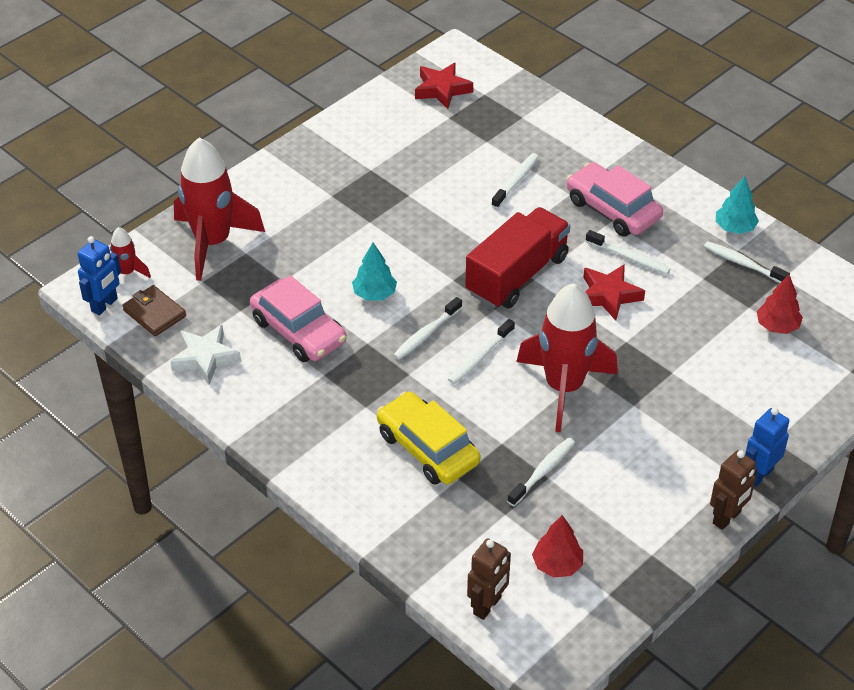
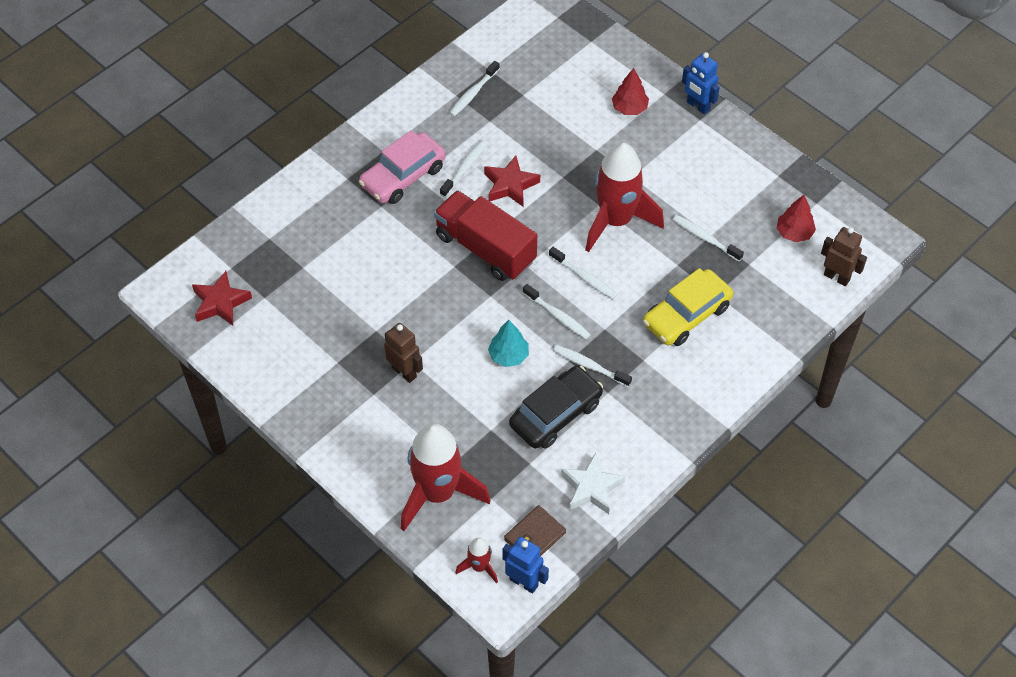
camera: 90 degrees left, 10 degrees up
pink car [250,275,347,362] -> black car [509,366,603,449]
white toothbrush [491,153,539,209] -> white toothbrush moved to [553,345,632,387]
brown robot [710,450,757,530] -> brown robot moved to [384,323,423,383]
turquoise tree [716,176,759,234] -> none
red tree [757,275,803,334] -> red tree moved to [612,68,649,115]

